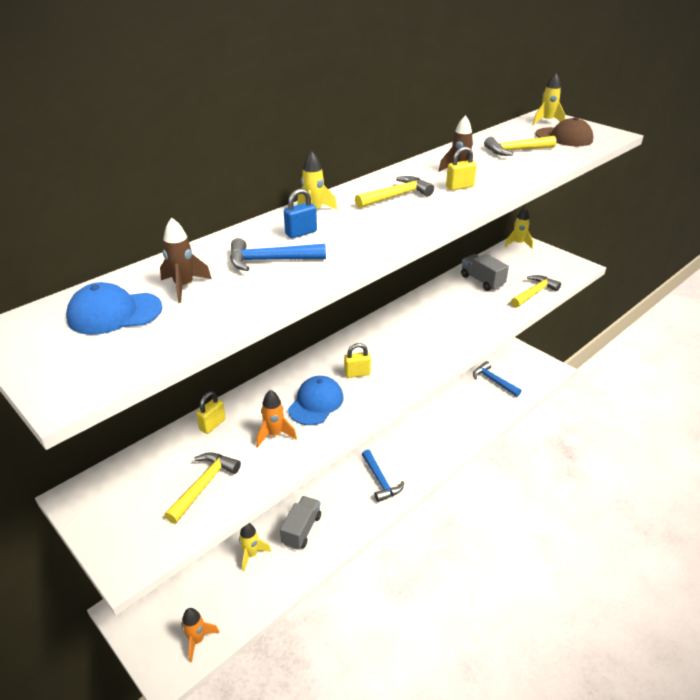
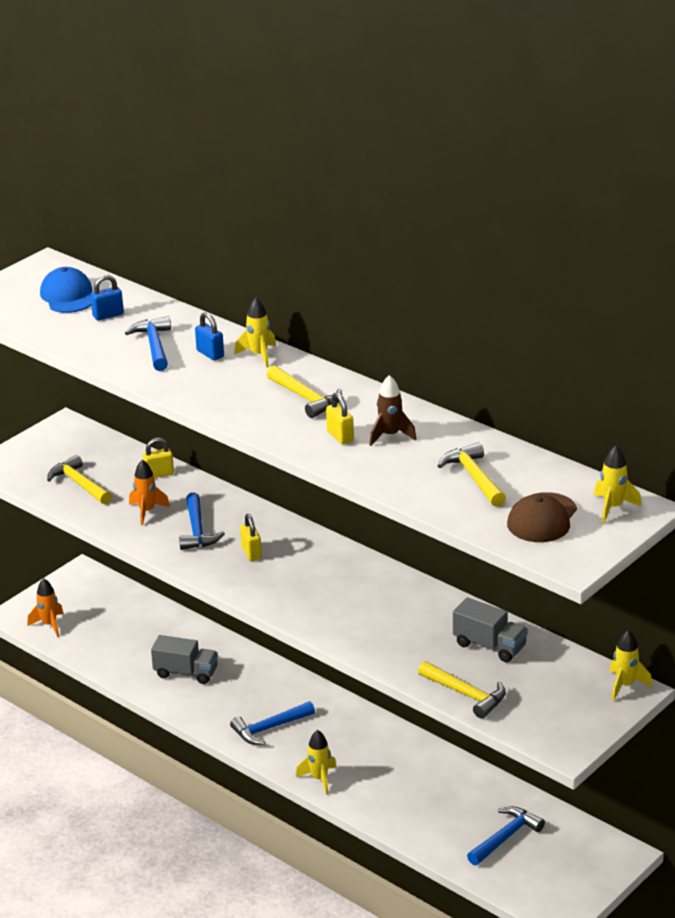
camera: 85 degrees right, 5 degrees down
brown rocket [160,217,212,303] -> blue padlock [90,275,124,320]
yellow hammer [164,452,241,524] -> yellow hammer turned 150 degrees counterclockwise [47,455,112,504]
yellow padlock [196,391,226,434] -> yellow padlock turned 45 degrees counterclockwise [143,438,174,478]
yellow rocket [239,523,271,572] -> yellow rocket moved to [296,730,336,795]
blue cap [288,376,344,425] -> blue hammer [179,492,225,550]
grey truck [461,254,509,291] -> grey truck turned 75 degrees clockwise [453,598,528,663]

